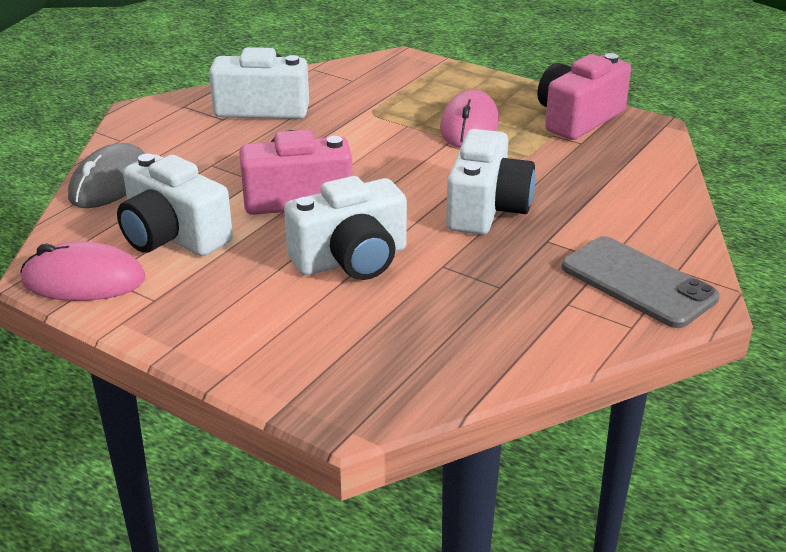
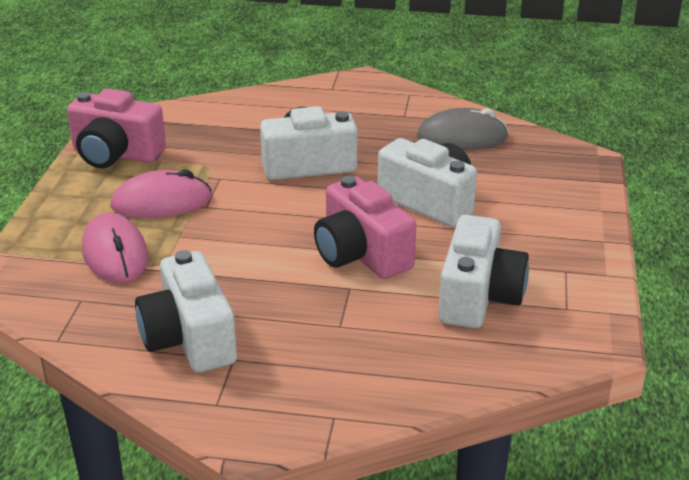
camera: 115 degrees left, 0 degrees up
pink mouse [20,241,145,301] -> pink mouse moved to [82,213,148,283]
grey mouse [68,143,145,208] -> grey mouse moved to [417,108,509,150]
grey phone [561,236,720,328] -> none

